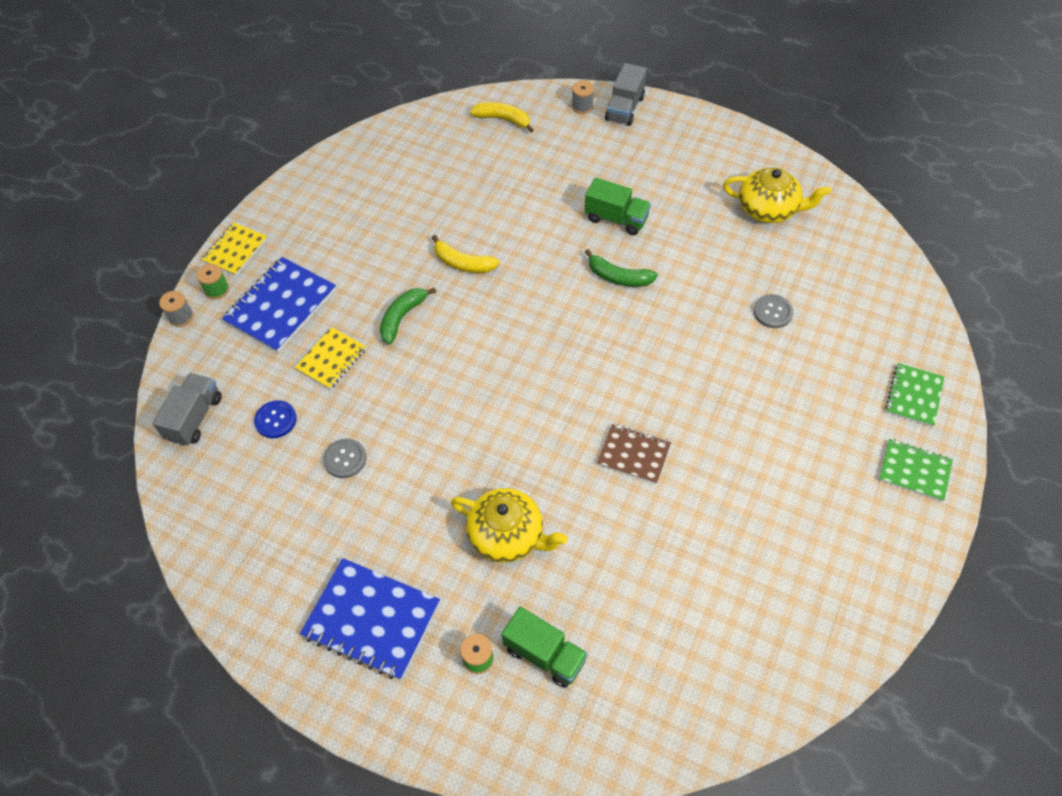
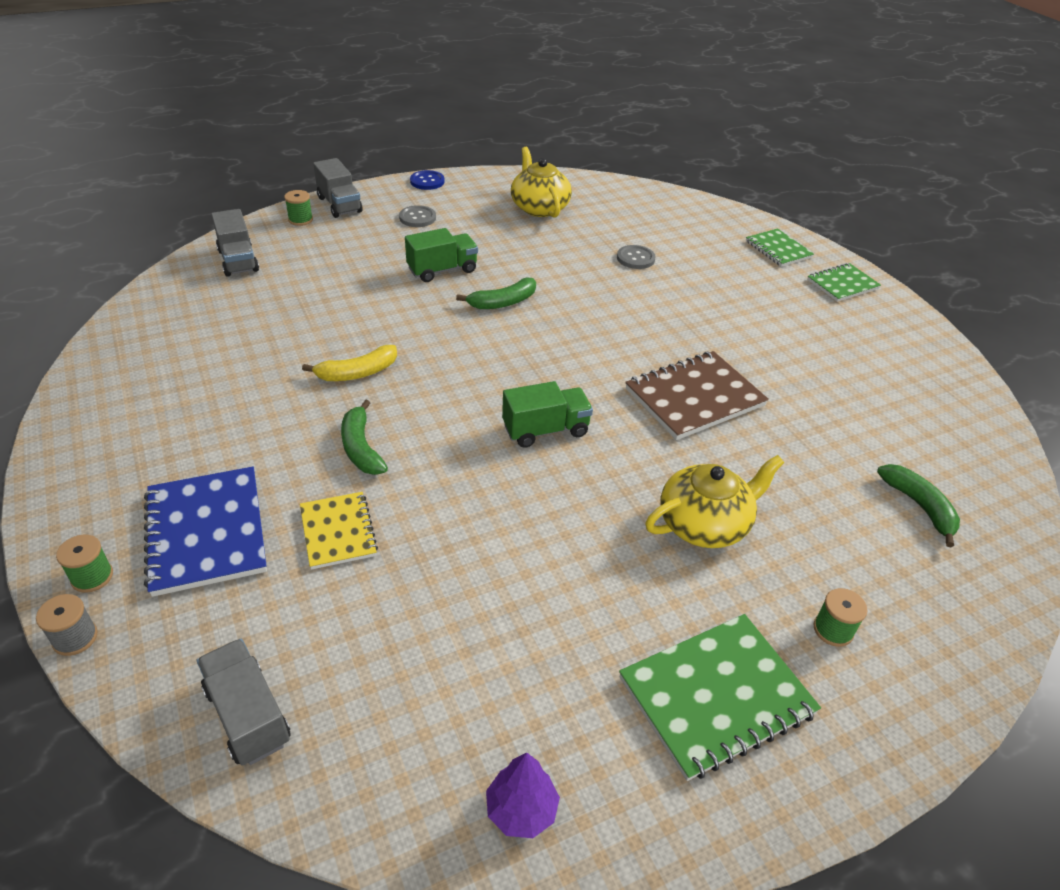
camera: 55 degrees left, 15 degrees down
yellow notebook [202,223,267,276] -> none
blue button [254,400,297,438] -> blue button moved to [410,170,445,190]
blue notebook [300,558,440,680] -> green notebook [619,614,821,781]
grey button [323,438,366,478] -> grey button moved to [399,205,436,227]
yellow banana [470,102,534,133] -> grey truck [212,209,259,277]
green truck [502,606,588,688] -> green truck moved to [502,381,593,448]
grey spool [572,81,594,114] -> green spool [284,190,313,226]
brown notebook [597,424,671,484] -> brown notebook [625,351,769,440], size x1.64
yellow teapot [723,167,831,223] -> yellow teapot turned 75 degrees counterclockwise [511,147,572,218]
none -> purple tree [486,753,560,838]
none -> green banana [877,464,960,547]

